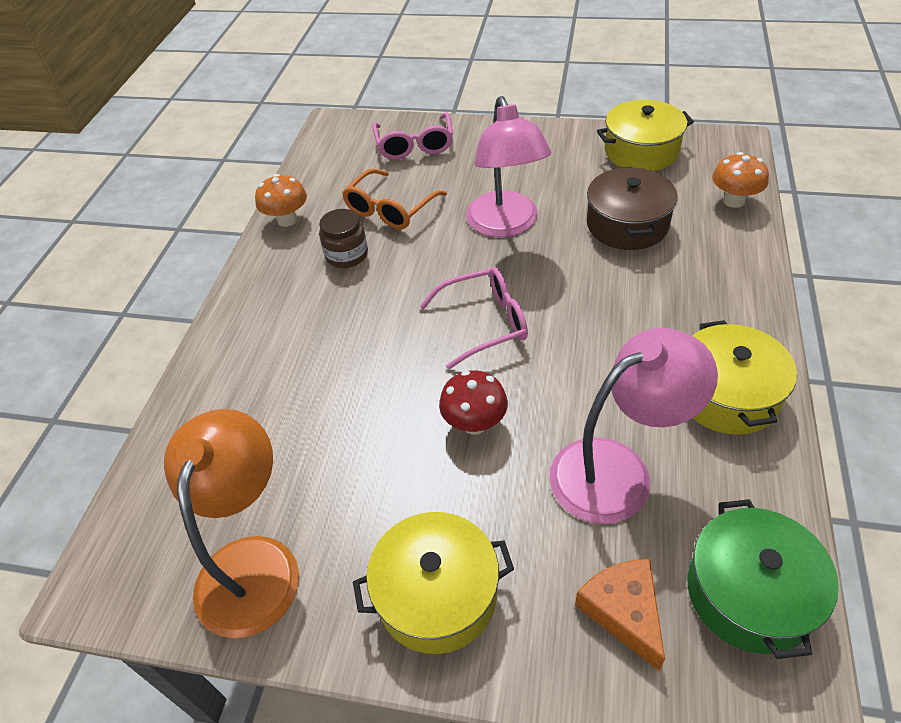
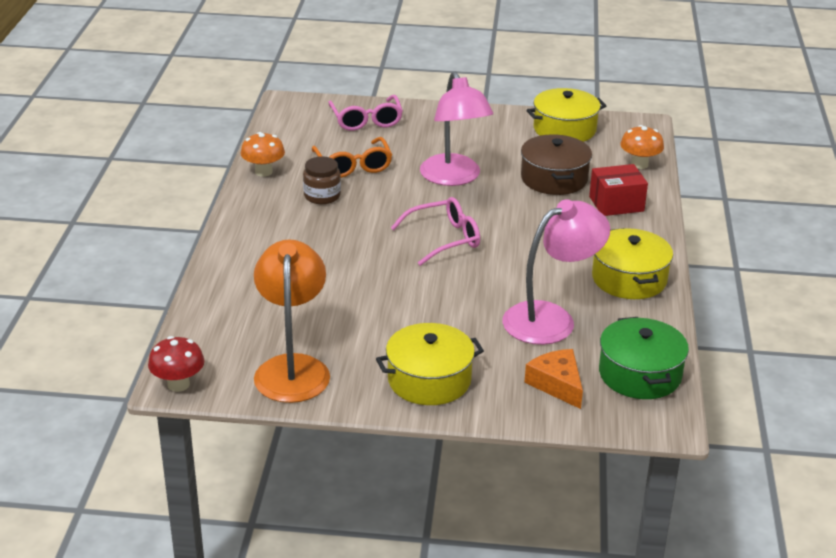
camera: 10 degrees left, 15 degrees down
orange glasses [342,169,447,229] -> orange glasses turned 45 degrees counterclockwise [312,137,392,178]
red mushroom [439,370,508,435] -> red mushroom moved to [148,336,205,392]
none -> red box [589,164,648,216]

